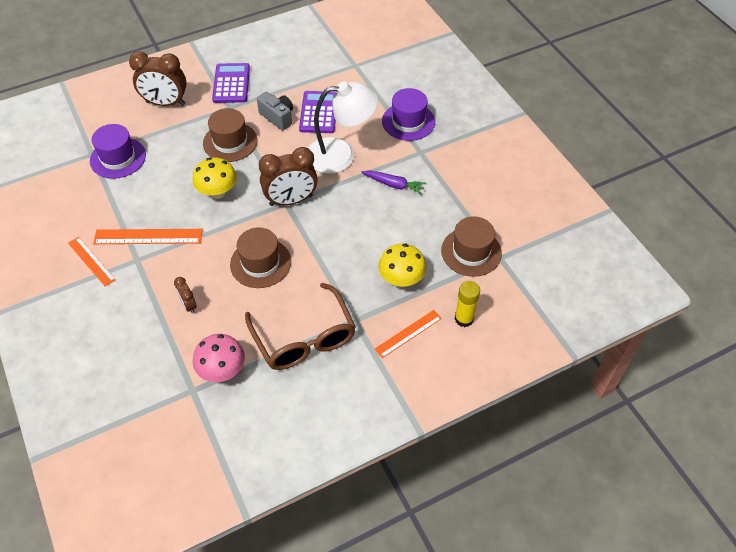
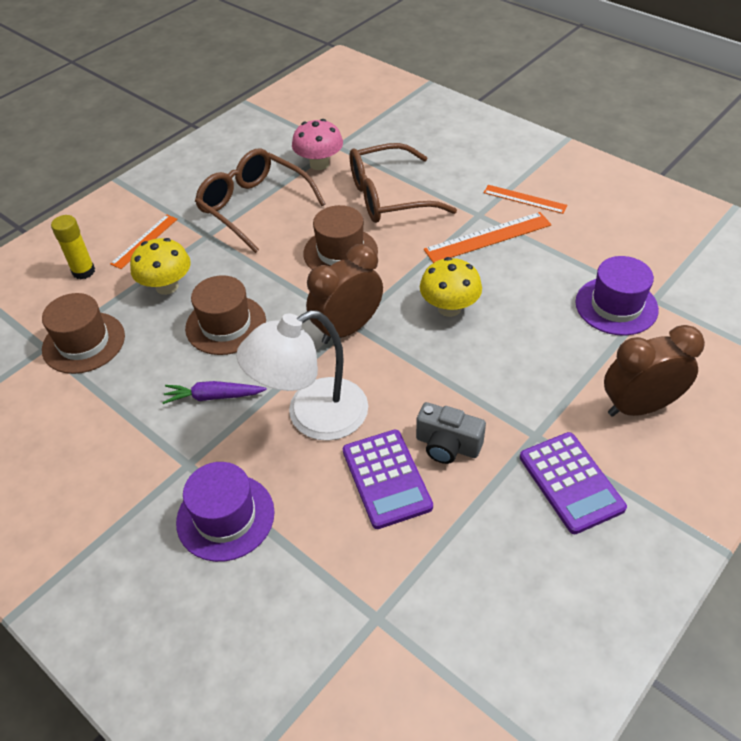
camera: 160 degrees right, 5 degrees down
brown clock [174,277,197,314] -> brown glasses [350,143,457,223]
brown hat [203,108,258,162] -> brown hat moved to [185,275,266,355]

